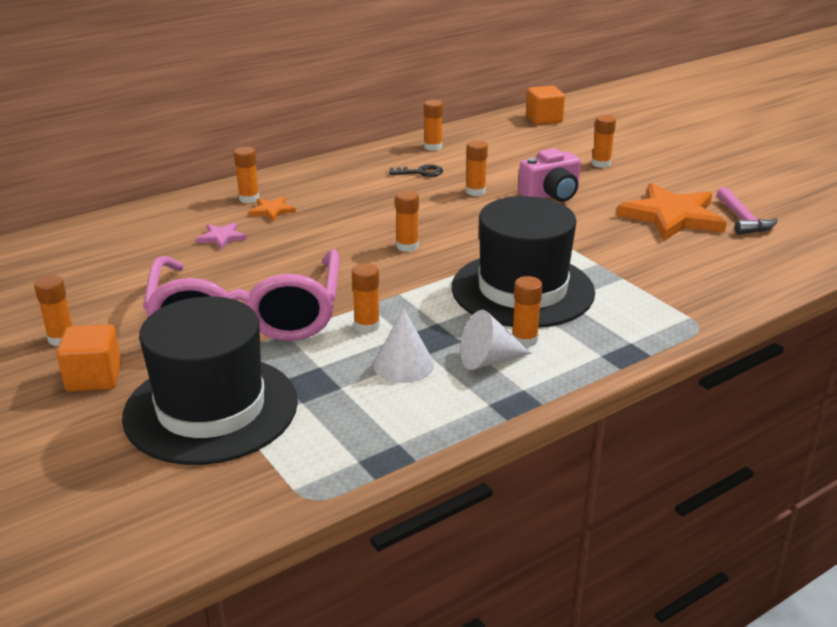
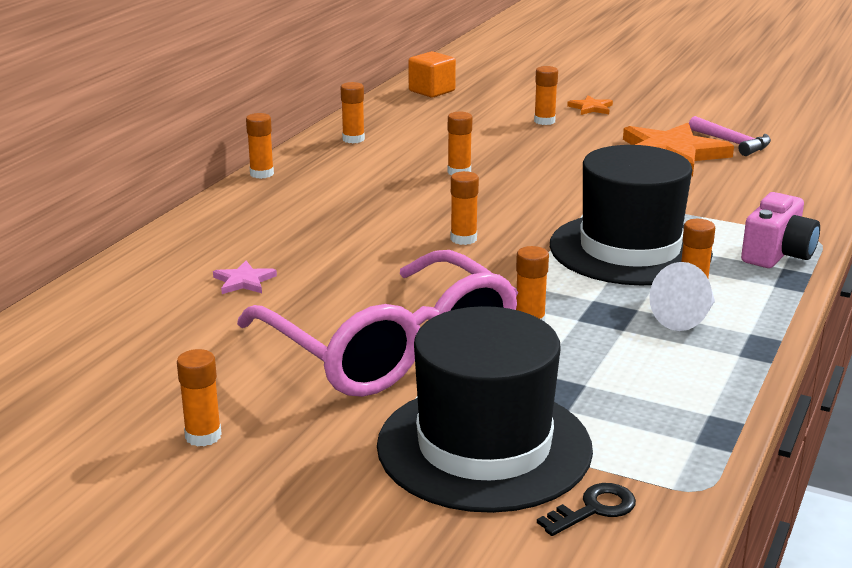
camera: 30 degrees left, 5 degrees down
orange cube [57,324,122,392] -> none
orange glue stick [234,147,259,203] -> orange glue stick moved to [246,113,274,179]
orange star [249,197,296,221] -> orange star moved to [567,96,613,115]
white cone [373,308,434,383] -> none
black key [389,164,443,177] -> black key moved to [537,483,636,536]
pink camera [518,148,581,202] -> pink camera moved to [741,192,820,268]

